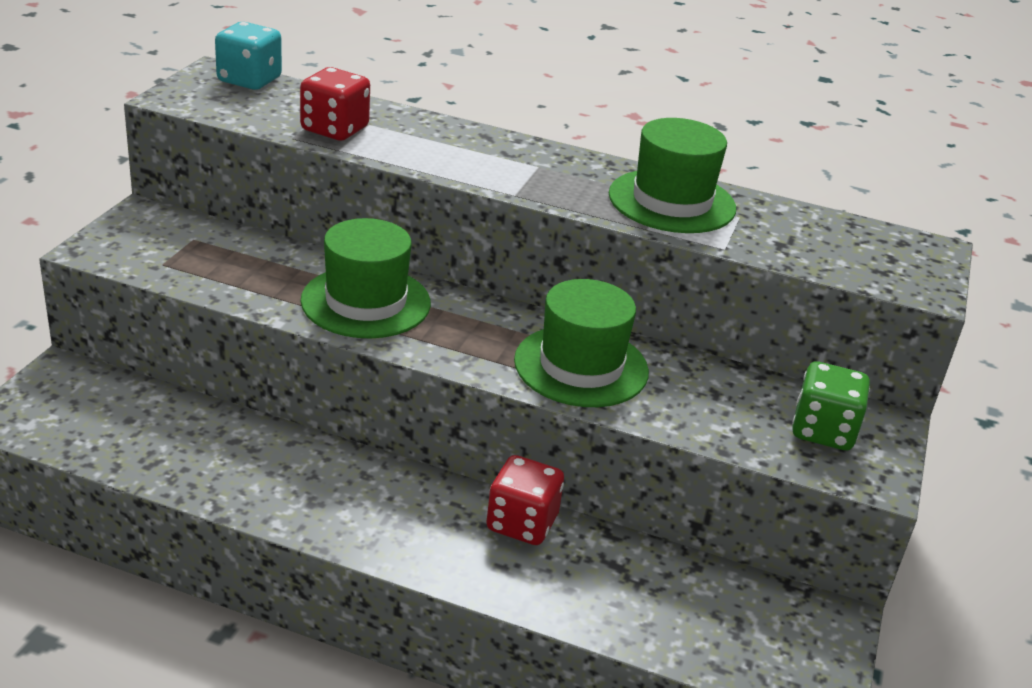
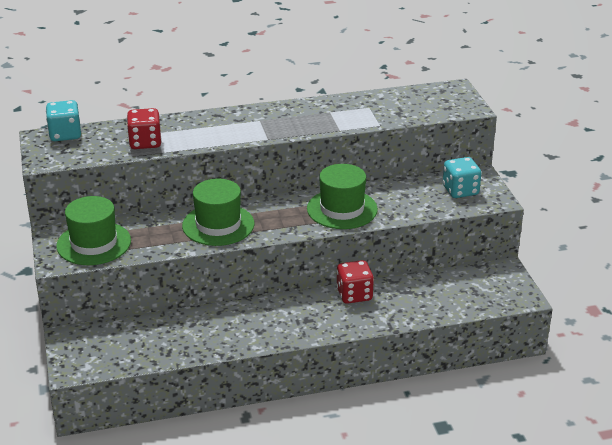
camera: 30 degrees left, 0 degrees up
green hat [609,118,736,233] -> green hat moved to [56,196,131,265]
green dice [792,362,870,450] -> turquoise dice [443,157,481,198]

